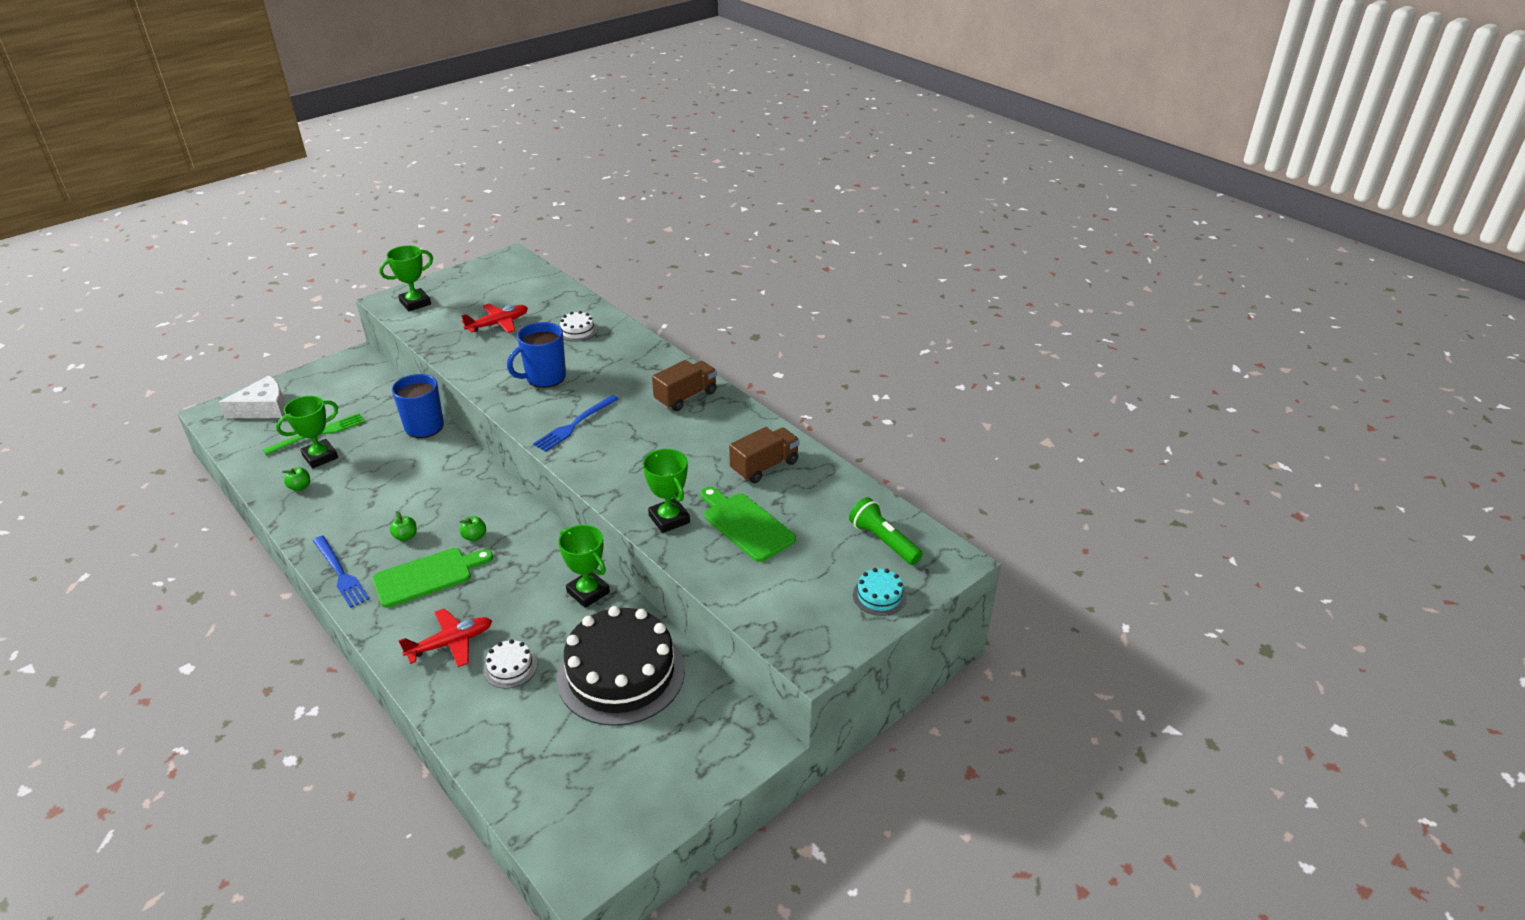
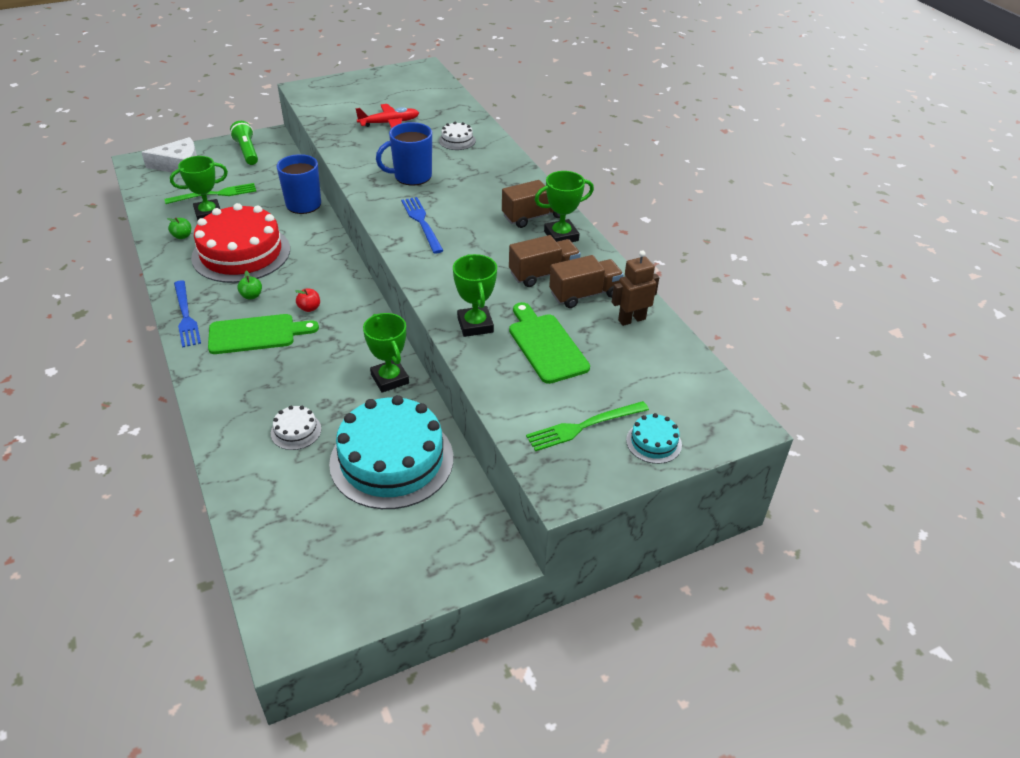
camera: 15 degrees right, 5 degrees up
green trophy [379,245,433,311] -> green trophy moved to [535,171,594,242]
red plane [398,608,492,667] -> none
green apple [459,516,486,541] -> red apple [295,289,320,312]
blue fork [533,395,619,452] -> blue fork turned 105 degrees clockwise [401,197,444,254]
black cake [557,606,685,726] -> turquoise cake [329,395,453,509]
green flashlight [849,497,923,565] -> green flashlight moved to [230,121,258,165]
none -> red cake [191,203,290,283]
none -> brown truck [509,235,581,287]
none -> green fork [526,401,649,451]
none -> brown robot [612,250,659,326]

